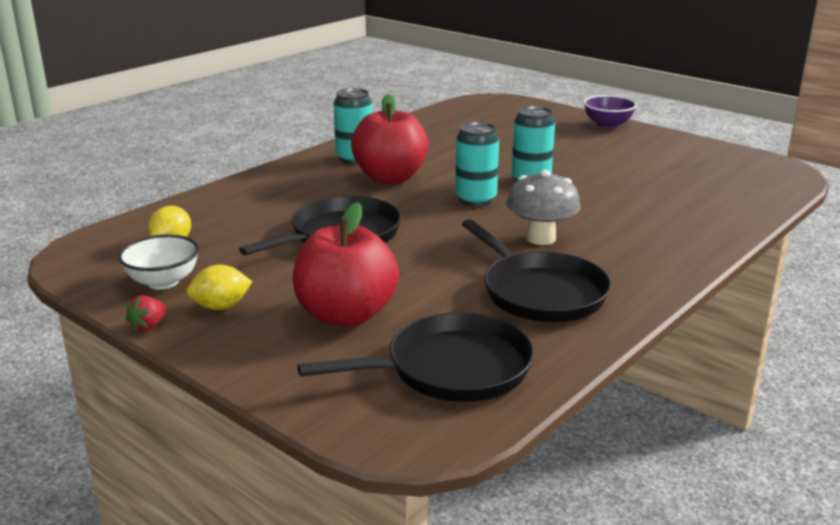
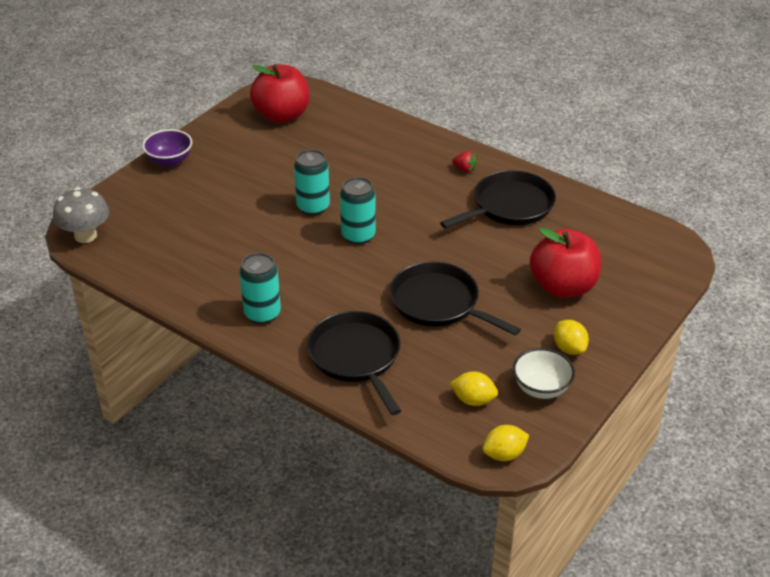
camera: 95 degrees left, 15 degrees up
red strawberry [126,295,167,332] -> red strawberry moved to [452,151,477,172]
black pan [297,312,534,402] -> black pan moved to [307,311,401,415]
red apple [351,94,429,184] -> red apple moved to [250,64,309,123]
grey mushroom [506,170,581,245] -> grey mushroom moved to [53,187,109,243]
none -> yellow lemon [482,425,529,461]

